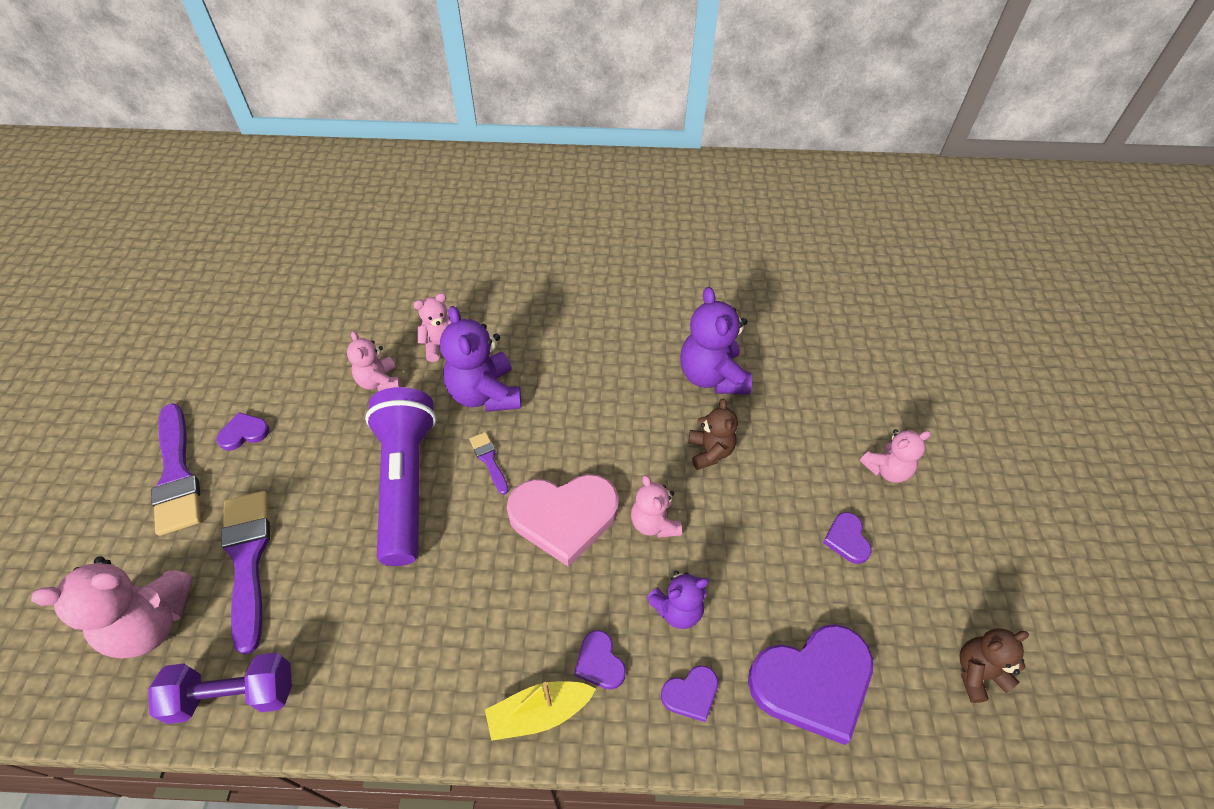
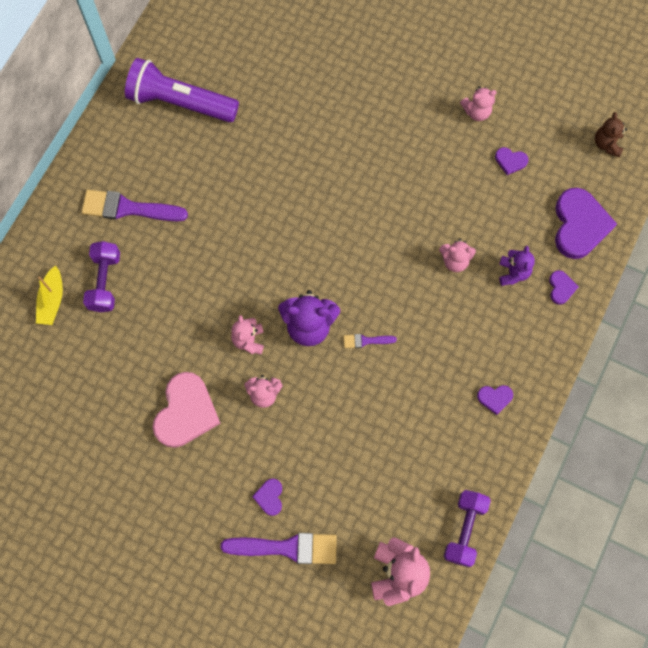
camera: 65 degrees left, 20 degrees up
purple brush [221,491,270,655] -> purple brush moved to [82,190,188,221]
purple flashlight [365,387,436,566] -> purple flashlight moved to [125,58,239,123]
yellow boat [485,681,596,741] -> yellow boat moved to [36,265,63,325]
pink heart [507,474,619,567] -> pink heart moved to [153,372,221,448]
purple heart [574,630,626,690] -> purple heart moved to [477,385,513,415]
purple teddy bear [680,287,752,394] -> none
brown teddy bear [688,399,738,470] -> none
pink teddy bear [860,429,931,483] -> pink teddy bear turned 75 degrees clockwise [460,86,497,121]
none -> purple dumbbell [83,241,120,312]

